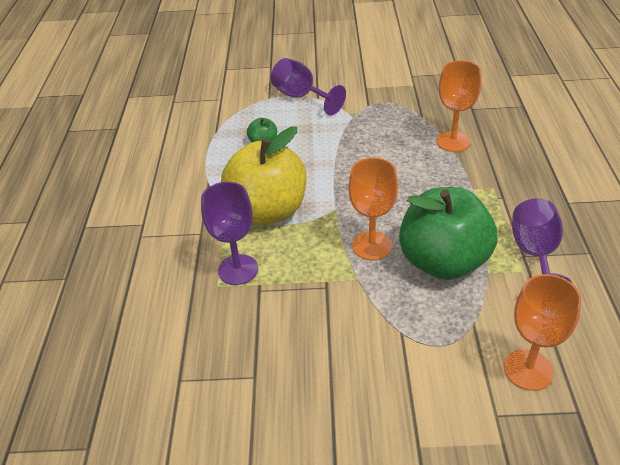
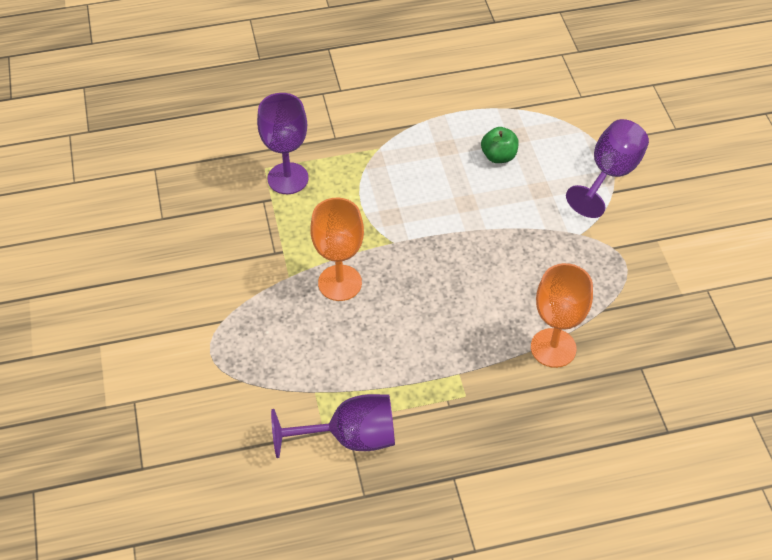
camera: 75 degrees right, 10 degrees up
yellow apple [221,126,306,225] -> none
green apple [399,187,498,280] -> none
orange goblet [504,274,582,391] -> none

